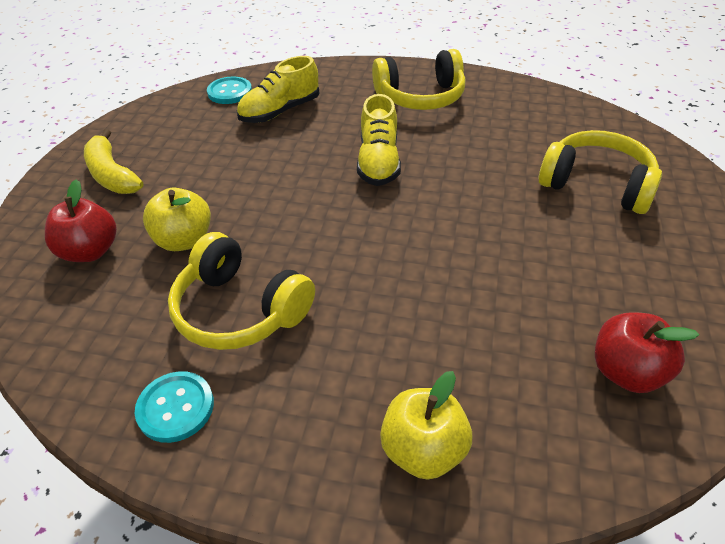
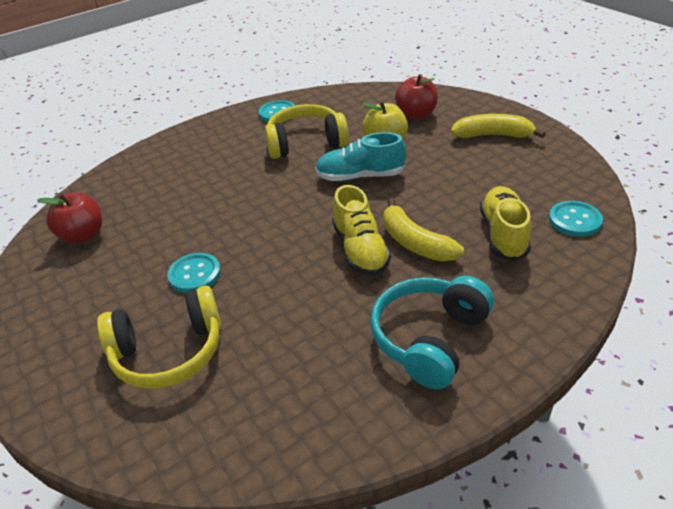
camera: 135 degrees right, 5 degrees down
yellow shoe [357,94,401,186] -> yellow shoe turned 150 degrees counterclockwise [332,185,391,276]
yellow headphones [372,49,465,110] -> turquoise headphones [370,276,494,389]
yellow apple [380,371,472,480] -> none
none -> turquoise button [167,253,221,293]
none -> turquoise shoe [315,132,406,181]
none -> yellow banana [383,198,464,262]

